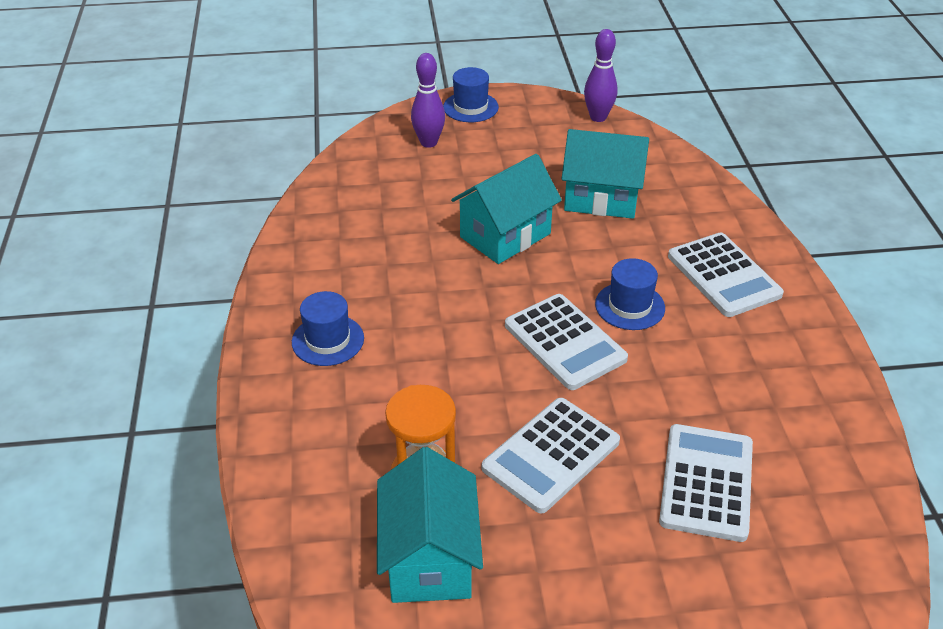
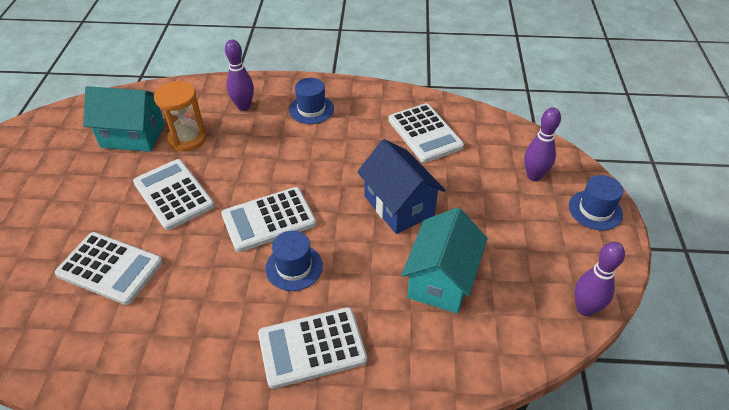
camera: 100 degrees right, 5 degrees up
turquoise house [451,154,562,264] -> blue house [357,139,446,234]
none -> purple bowling pin [225,39,254,111]
none -> white calculator [388,103,464,163]

